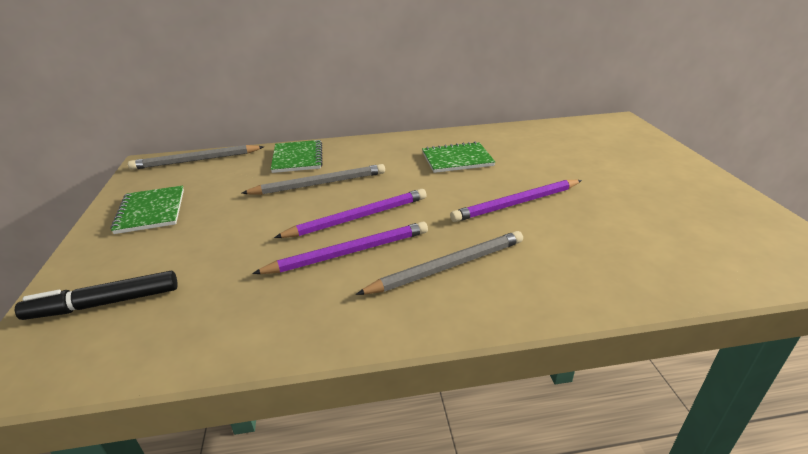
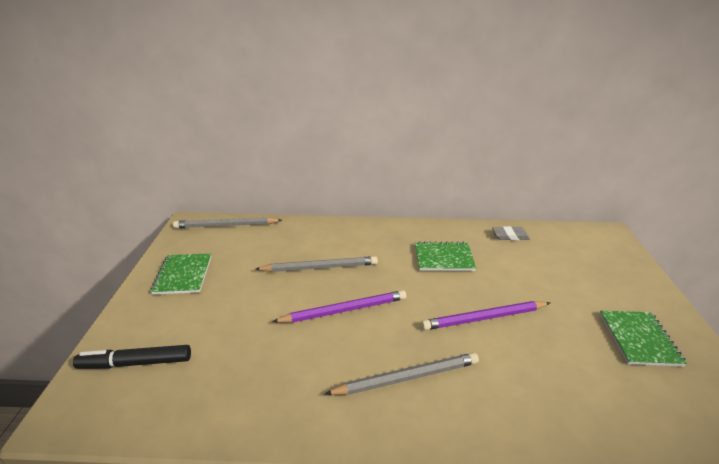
camera: 10 degrees right, 0 degrees up
purple pencil [252,222,428,274] -> none
green notebook [271,140,323,173] -> green notebook moved to [600,310,687,367]
none -> grey eraser [492,226,530,240]

